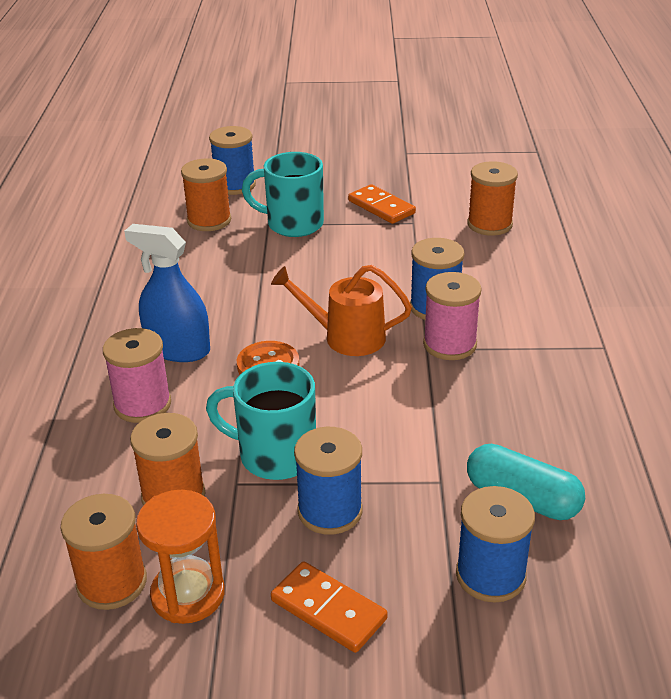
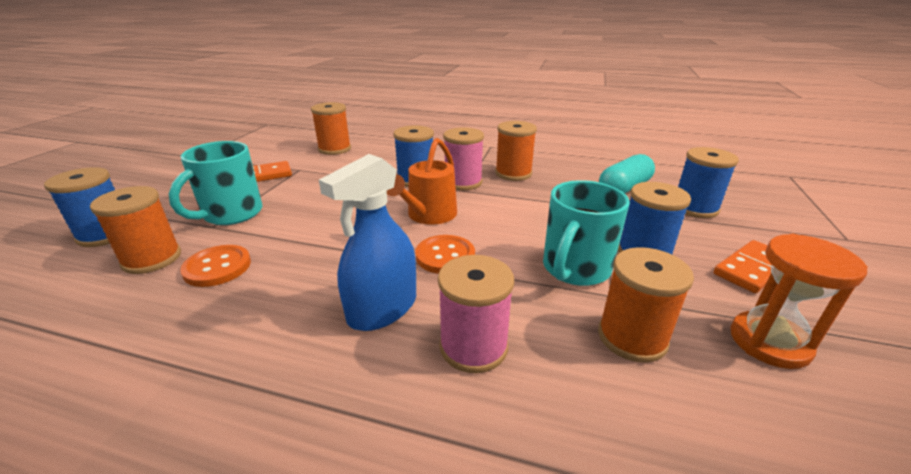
camera: 75 degrees left, 5 degrees down
orange spool [61,494,147,610] -> orange spool moved to [495,121,537,181]
none -> orange button [180,245,251,287]

